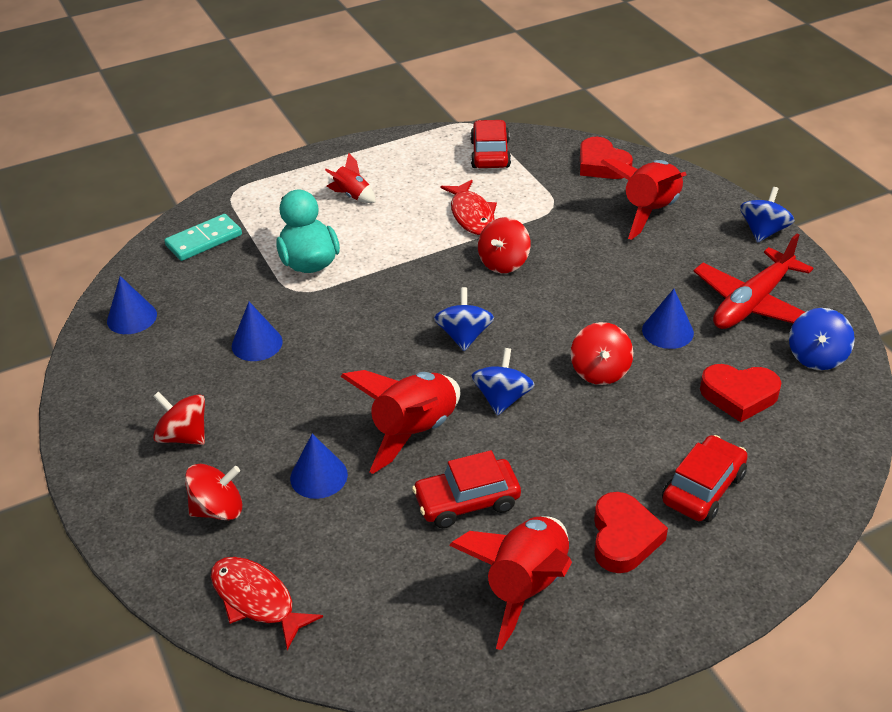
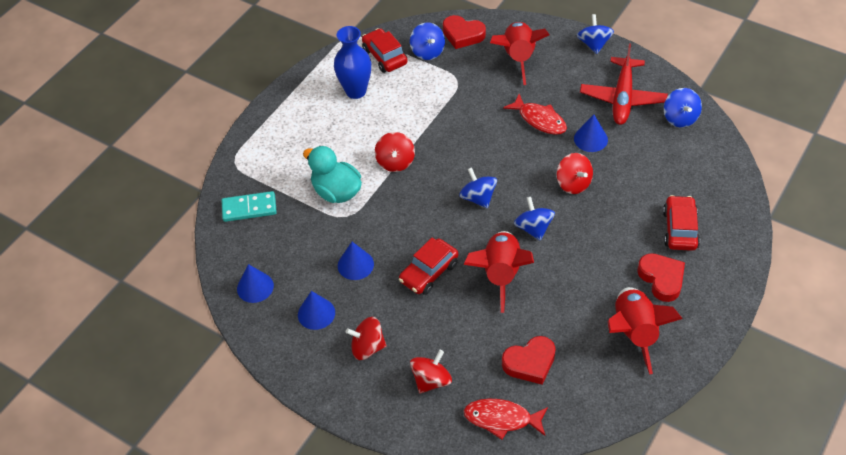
camera: 30 degrees left, 10 degrees up
turquoise domino [164,214,242,261] -> turquoise domino turned 60 degrees clockwise [222,191,277,222]
blue cone [290,434,348,499] -> blue cone moved to [298,291,335,330]
red rocket [325,153,376,203] -> none
red car [412,450,521,528] -> red car moved to [399,238,458,295]
red fish [440,180,497,235] -> red fish moved to [503,94,567,135]
red spinning top [478,217,531,273] -> red spinning top moved to [375,132,415,172]
red heart [700,364,781,422] -> red heart moved to [502,336,556,385]
none -> blue vase [334,26,371,99]
none -> blue spinning top [410,23,445,60]

